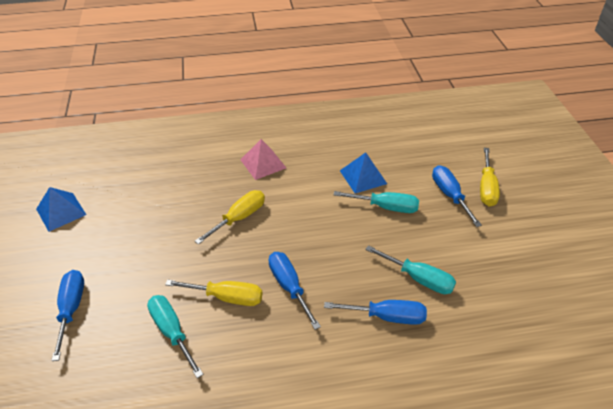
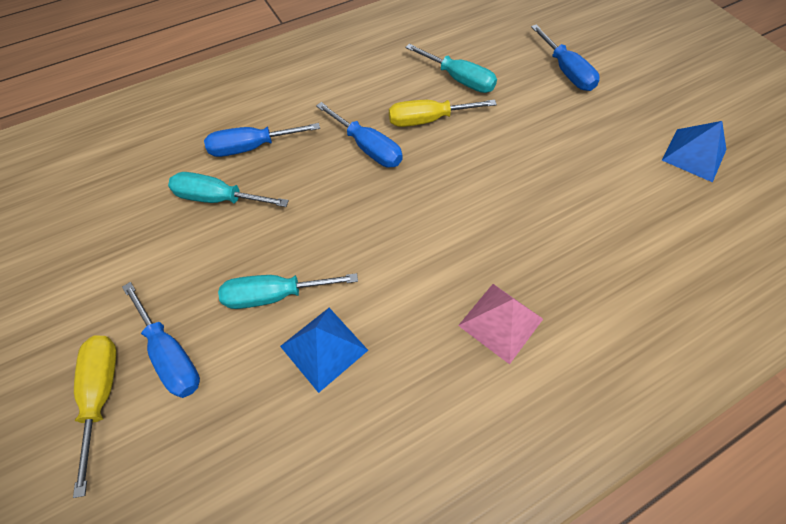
camera: 160 degrees right, 15 degrees up
yellow screwdriver [195,190,265,245] -> none

